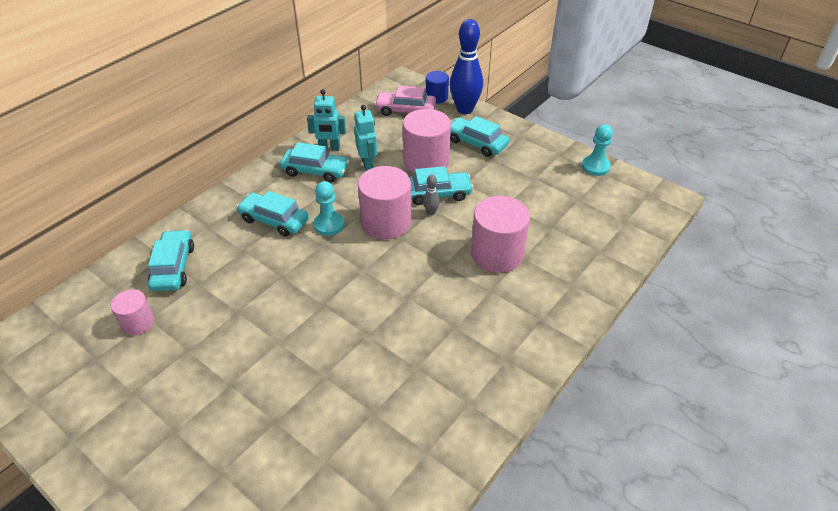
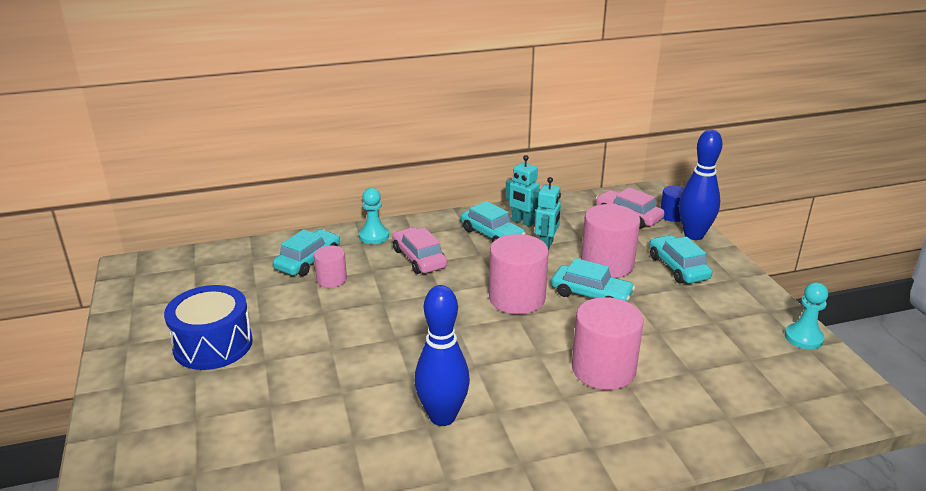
camera: 35 degrees right, 15 degrees down
pink cylinder [111,289,154,335] -> pink cylinder moved to [314,246,347,288]
turquoise car [236,191,309,237] -> pink car [392,227,447,274]
turquoise pawn [314,181,344,236] -> turquoise pawn moved to [359,188,389,244]
grey bowling pin [423,175,440,215] -> none
none -> blue drum [164,285,253,370]
none -> blue bowling pin [415,285,470,426]

